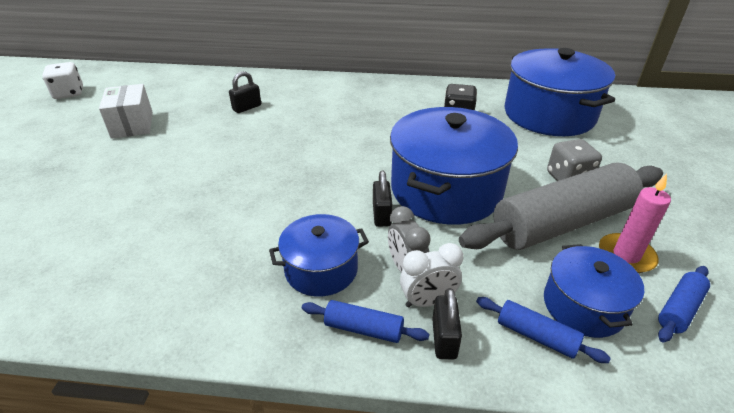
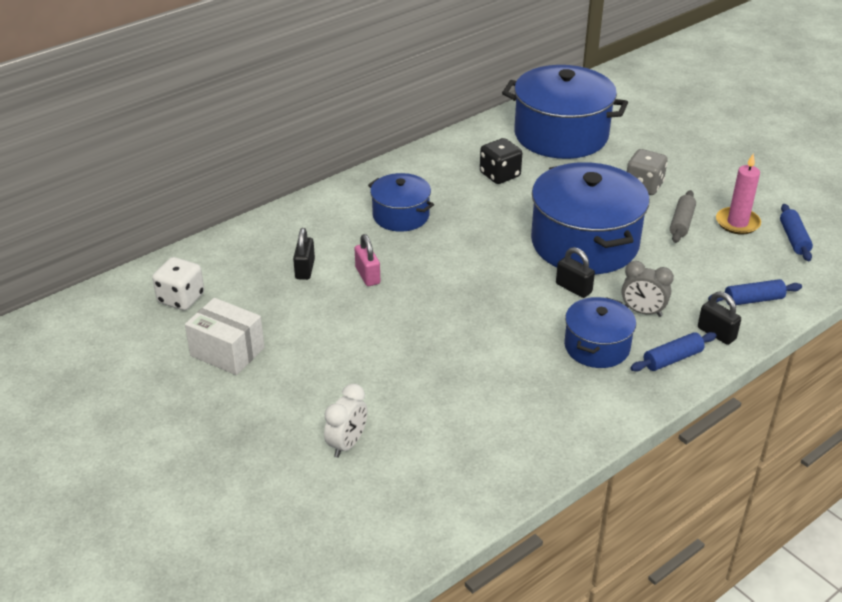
camera: 45 degrees left, 0 degrees up
white dice [42,62,83,99] -> white dice moved to [152,257,204,310]
white clock [400,243,463,308] -> white clock moved to [324,384,367,458]
grey rolling pin [459,162,663,250] -> grey rolling pin [670,190,696,243], size x0.42
blue pot [544,244,644,338] -> blue pot moved to [368,173,434,232]
none -> pink padlock [355,234,380,286]

